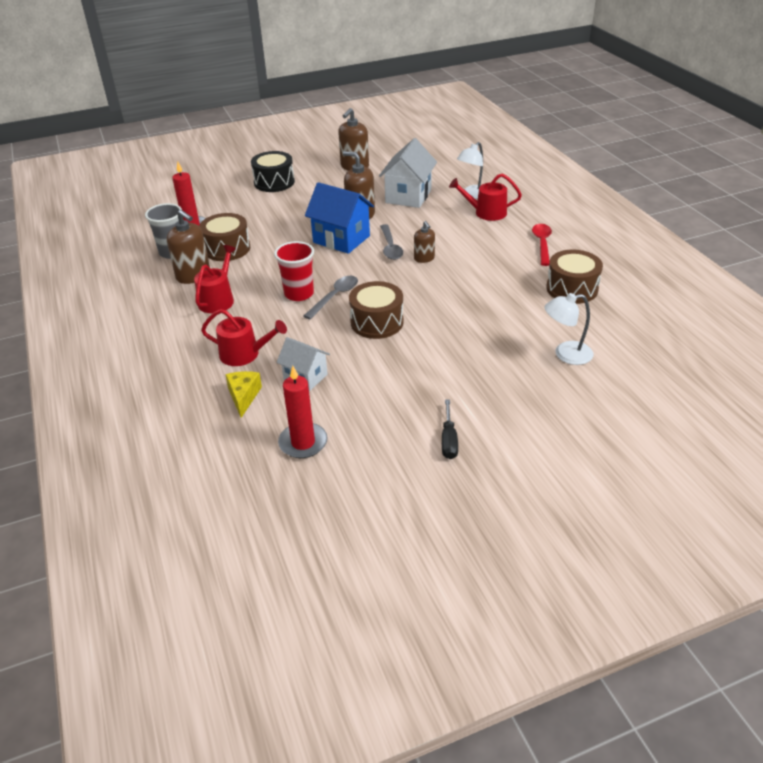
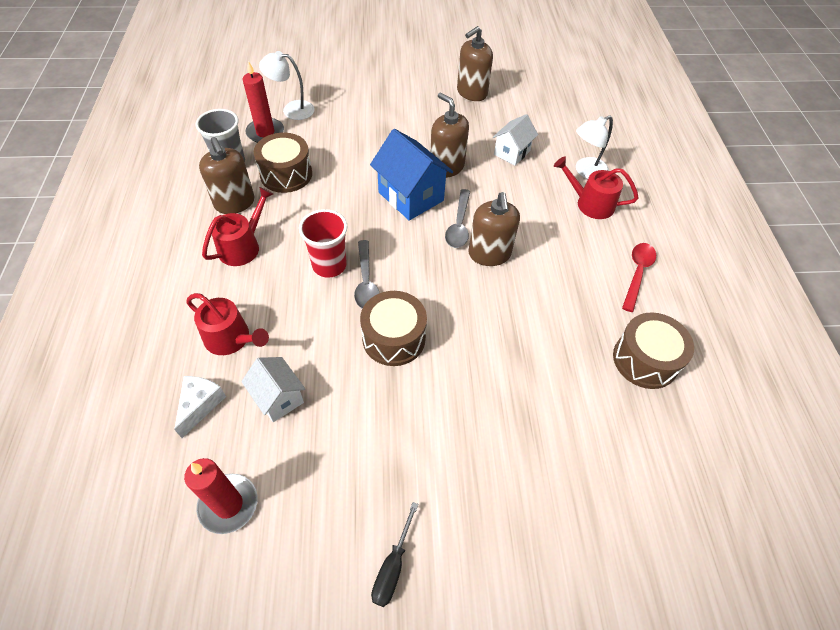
camera: 15 degrees right, 15 degrees up
yellow cheese [225,371,262,418] -> white cheese [174,376,226,438]
black drum [251,151,295,192] -> none
grey spoon [304,276,358,319] -> grey spoon turned 120 degrees clockwise [354,240,380,309]
white house [379,138,437,208] -> white house [493,114,538,165], size x0.61
brown soap dispenser [414,221,435,263] -> brown soap dispenser [469,192,520,266], size x1.69
white lamp [544,293,593,365] -> white lamp moved to [259,51,315,120]

